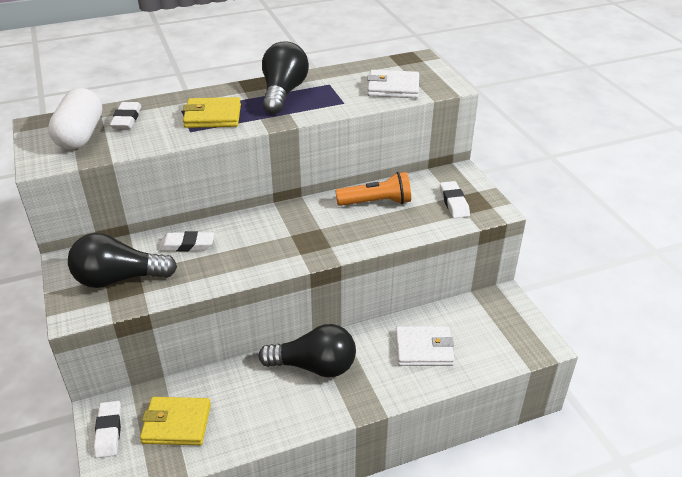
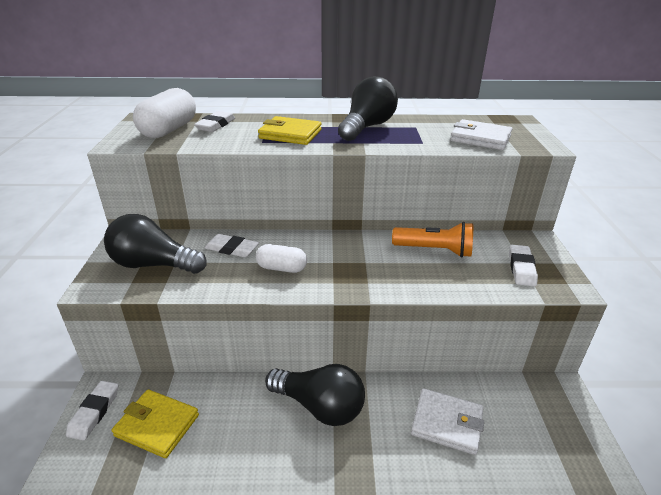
camera: 20 degrees right, 5 degrees down
none -> white capsule [256,244,307,273]

